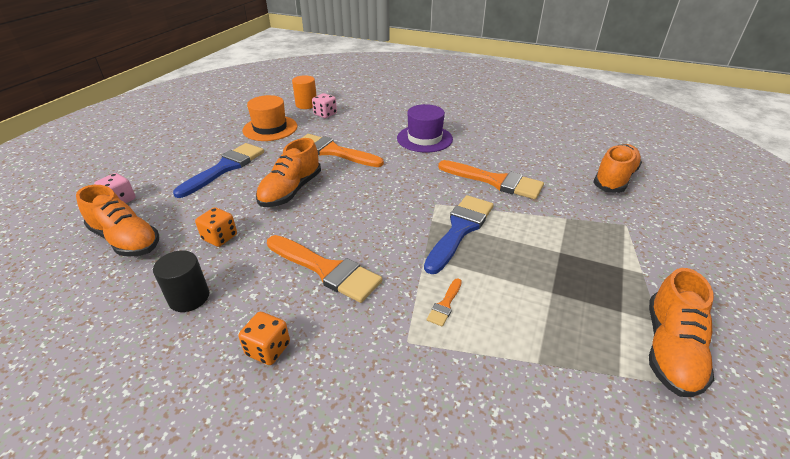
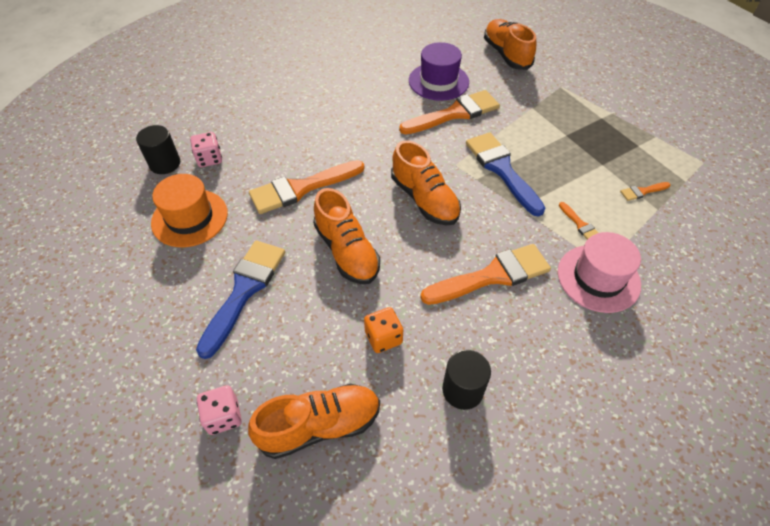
camera: 55 degrees left, 15 degrees up
blue brush [173,143,264,198] -> blue brush turned 45 degrees clockwise [196,241,285,359]
orange dice [238,312,290,365] -> none
orange cylinder [292,75,317,109] -> black cylinder [136,125,180,174]
purple hat [397,104,453,153] -> purple hat moved to [409,42,469,101]
orange shoe [649,268,714,397] -> orange shoe moved to [391,140,461,225]
none -> pink hat [558,232,641,313]
none -> orange brush [620,182,671,201]

